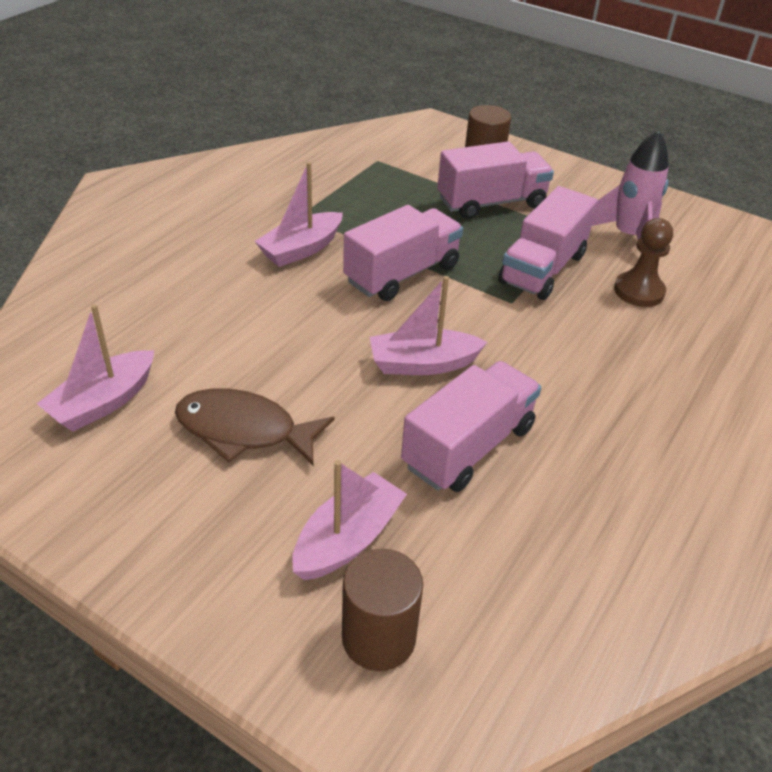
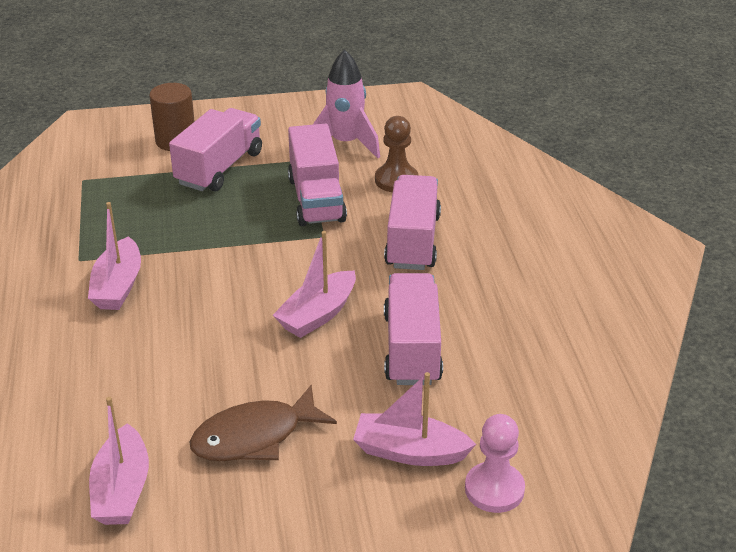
camera: 40 degrees left, 5 degrees down
pink boat [292,460,407,580] -> pink boat turned 75 degrees counterclockwise [353,372,476,466]
brown cylinder [342,549,423,671] -> pink pawn [465,414,525,513]
pink truck [343,205,463,301] -> pink truck moved to [384,175,441,270]

